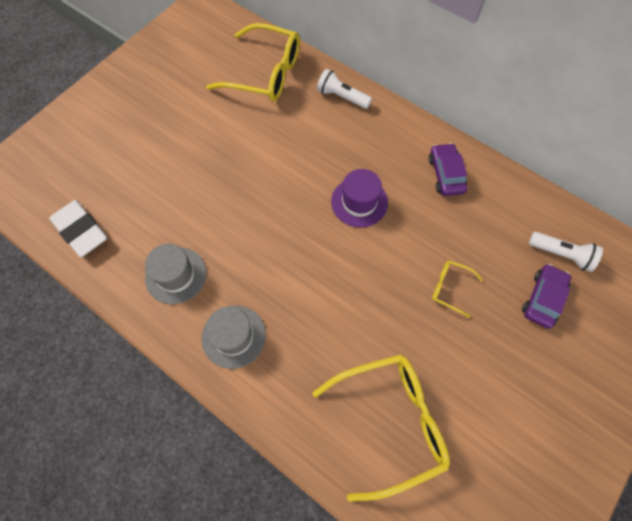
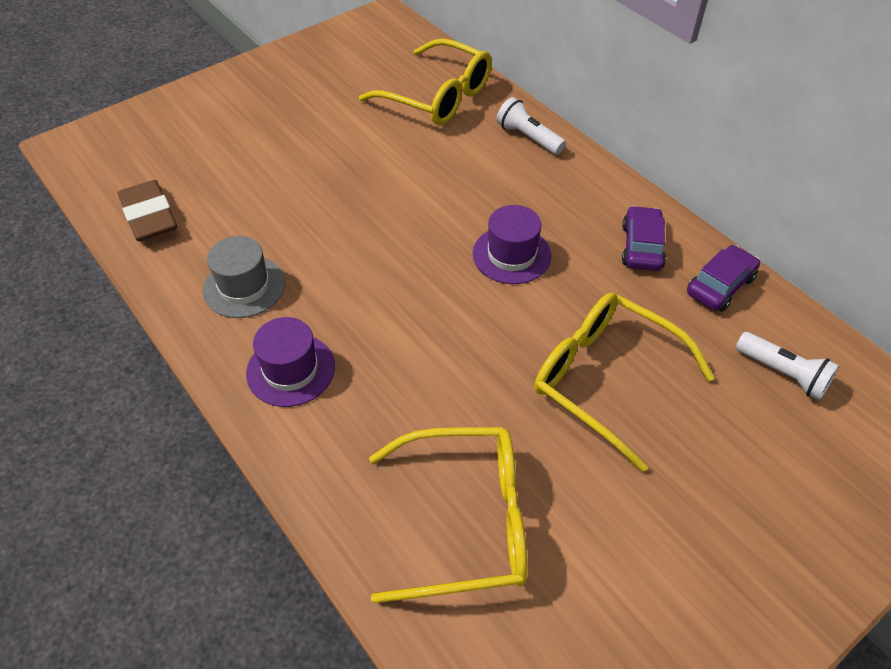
camera: 15 degrees right, 15 degrees down
white eraser [49,200,107,257] -> brown eraser [118,180,177,242]
grey hat [202,306,266,369] -> purple hat [246,317,335,407]
yellow glasses [432,261,483,318] -> yellow glasses [534,293,715,472], size x2.18
purple car [522,264,571,329] -> purple car moved to [687,245,760,311]

